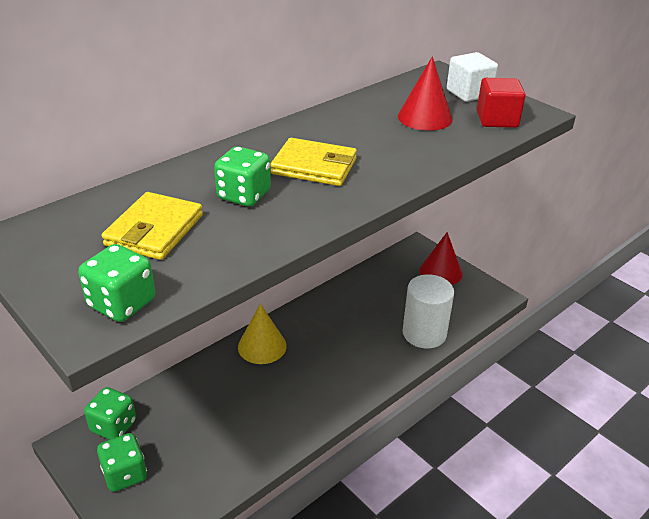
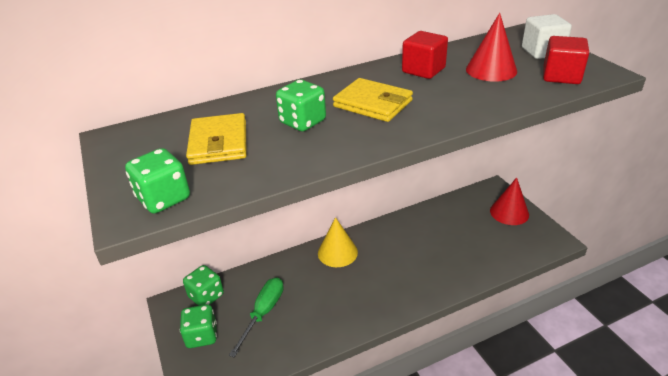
camera: 20 degrees right, 0 degrees up
yellow wallet [102,192,203,260] -> yellow wallet turned 45 degrees counterclockwise [186,113,247,165]
white cylinder [402,274,454,349] -> none
none -> green screwdriver [229,277,284,358]
none -> red cube [402,31,448,79]

